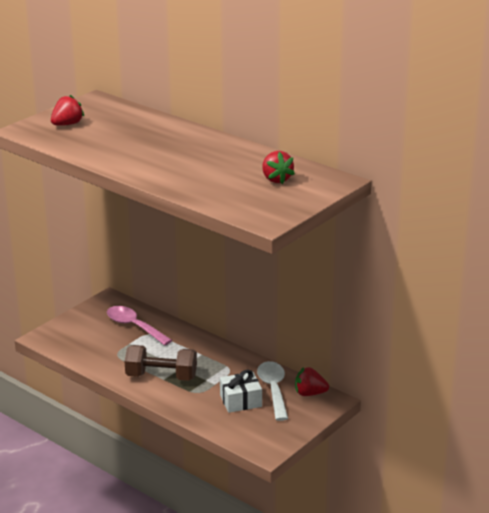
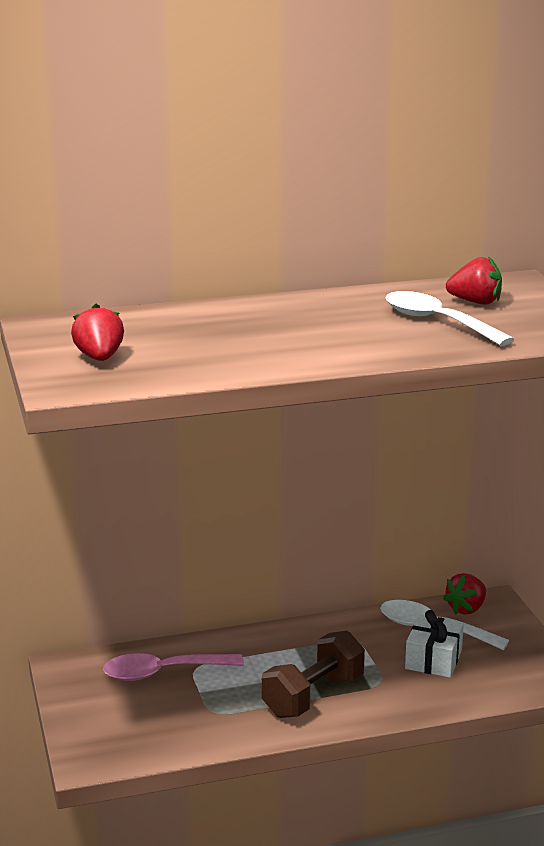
camera: 55 degrees left, 5 degrees down
none -> white spoon [385,291,514,346]

